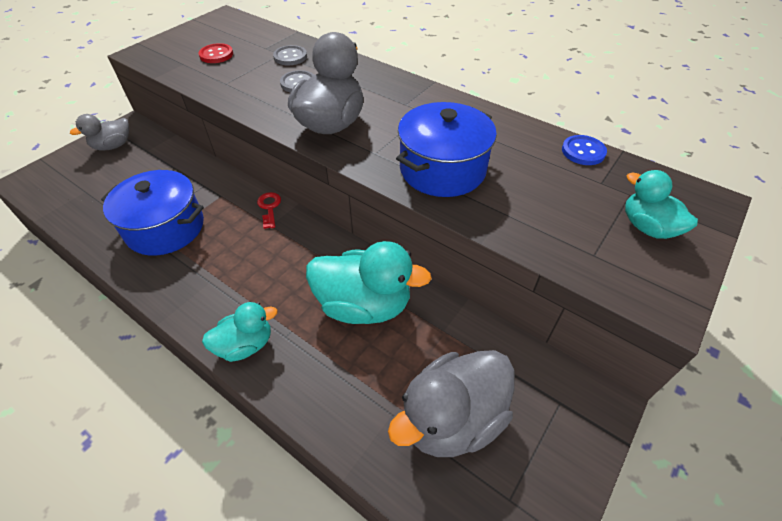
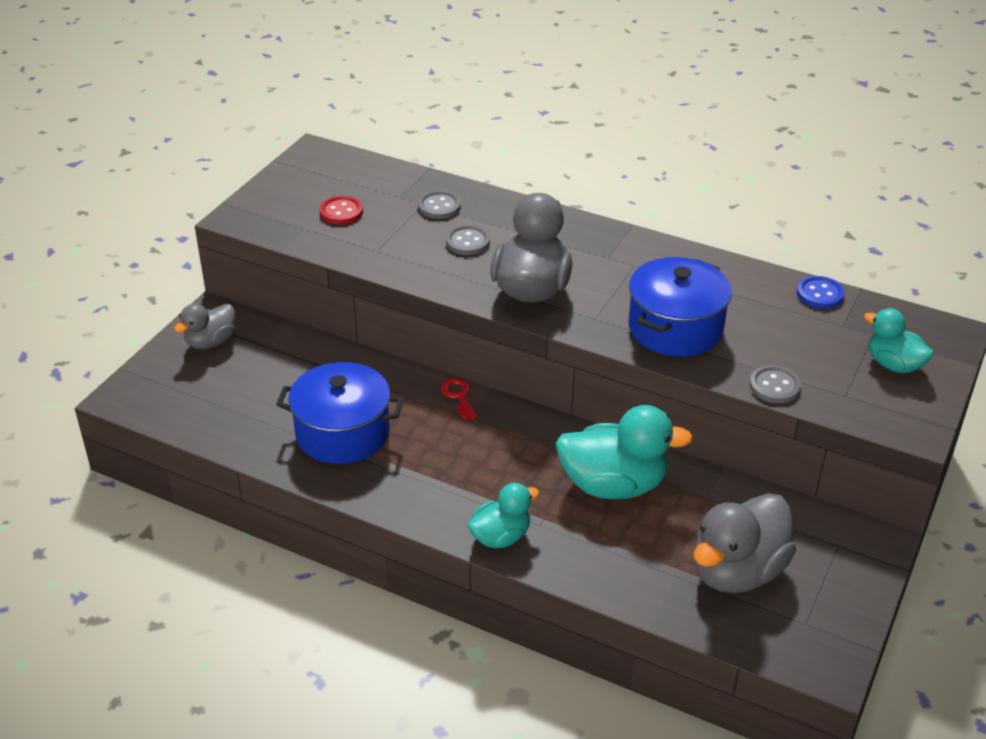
camera: 10 degrees left, 10 degrees down
none -> grey button [750,365,801,403]

